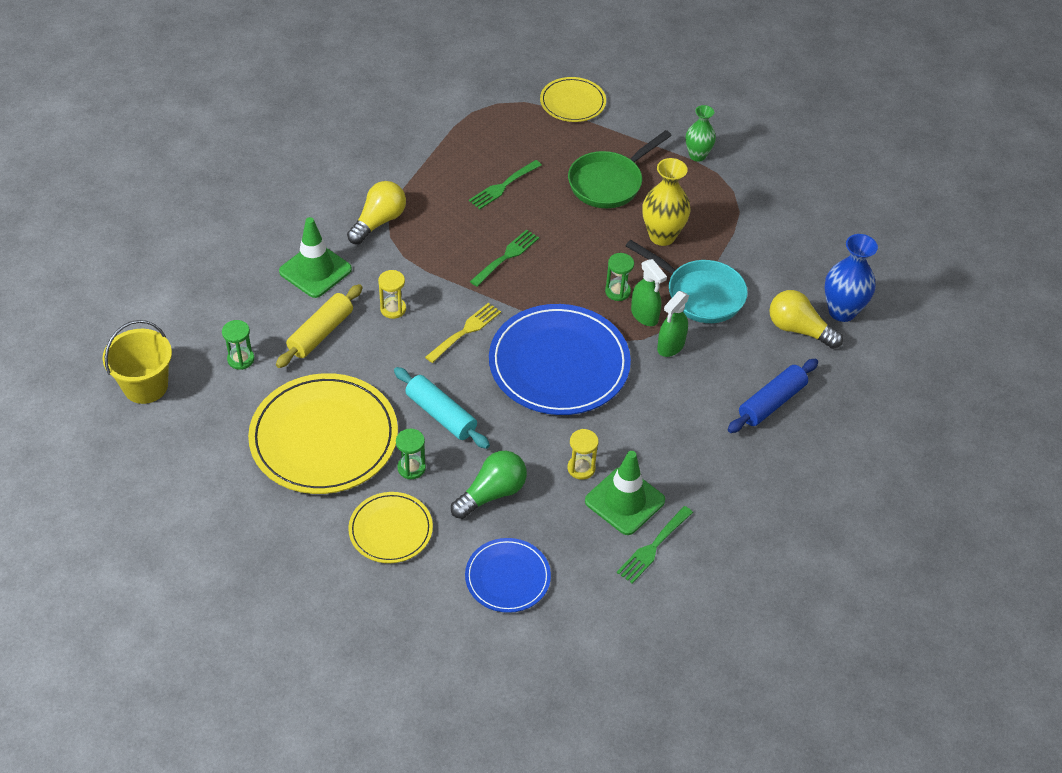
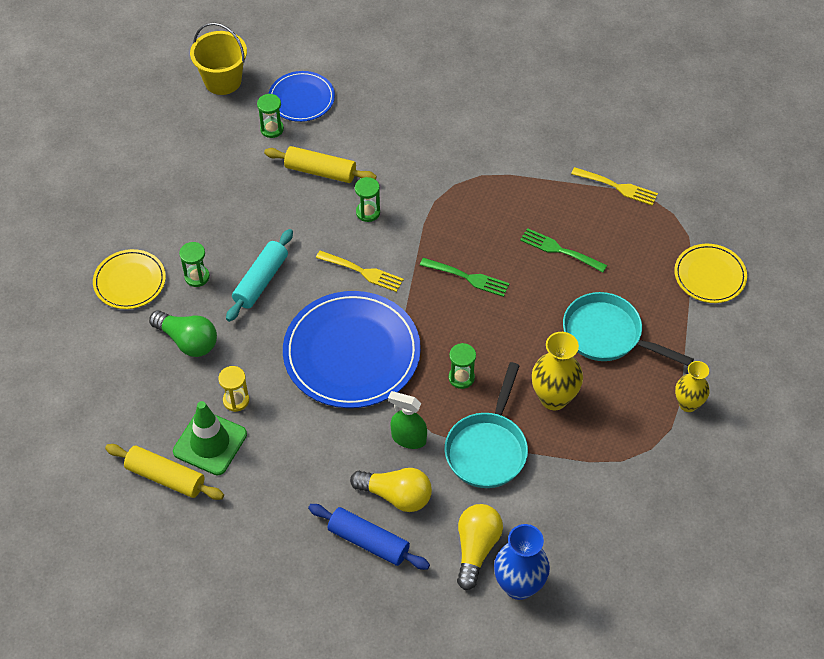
camera: 75 degrees right, 5 degrees up
yellow plate [248,373,398,494] -> none
green traffic cone [279,217,352,298] -> none
yellow light bulb [347,181,406,244] -> yellow light bulb moved to [350,468,432,512]
yellow hourglass [378,270,406,319] -> green hourglass [355,177,380,222]
blue plate [465,538,551,613] -> blue plate moved to [268,71,335,122]
green pan [568,130,672,208] -> turquoise pan [563,292,694,366]
green fork [617,506,693,584] -> yellow rolling pin [105,444,224,500]
green spray bottle [631,259,667,326] -> none
green vase [686,105,716,162] -> yellow vase [675,361,710,412]
none -> yellow fork [571,167,658,206]

